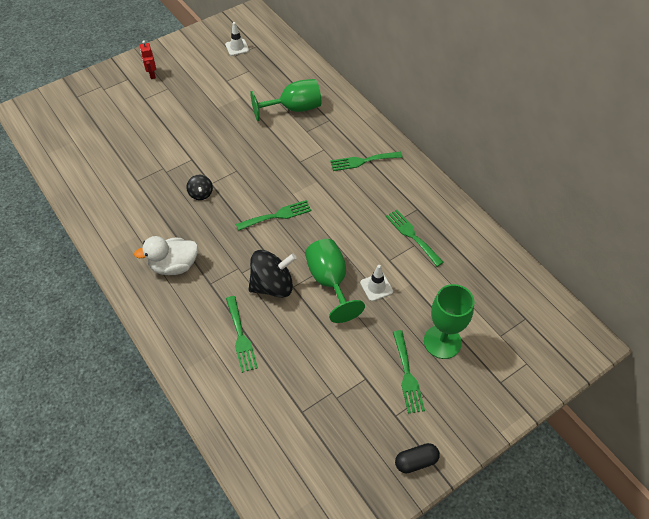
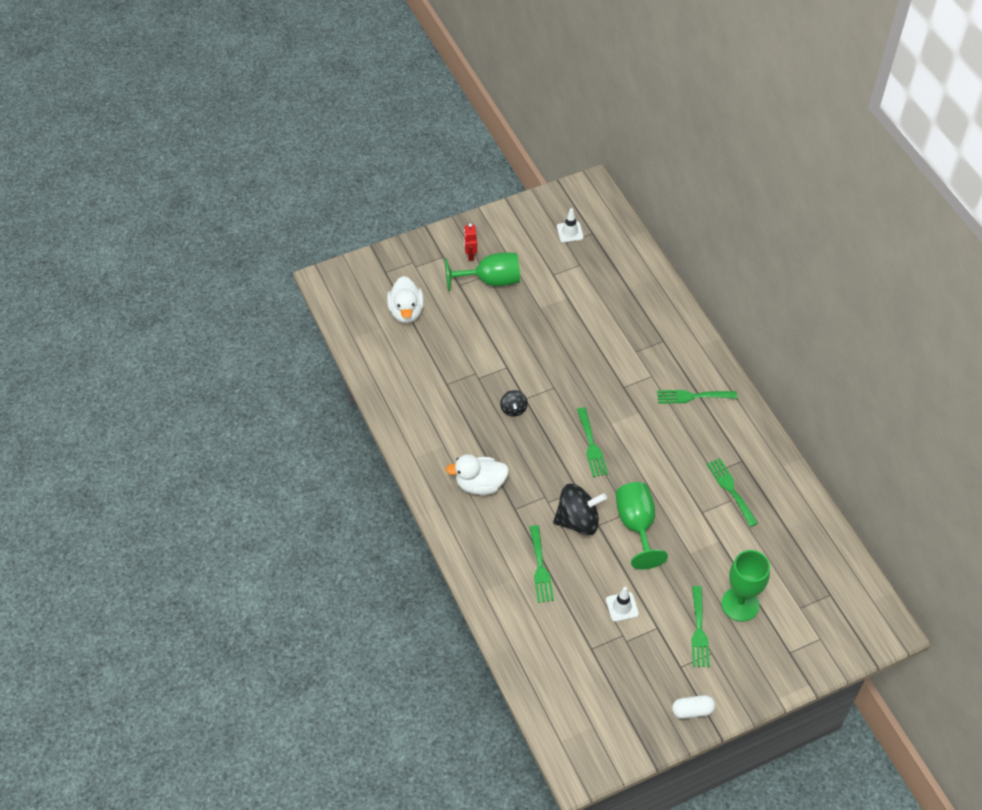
camera: 10 degrees right, 0 degrees up
green fork [236,200,311,231] -> green fork turned 90 degrees clockwise [577,407,608,477]
green goblet [250,79,321,121] -> green goblet moved to [445,252,520,291]
white traffic cone [360,265,393,301] -> white traffic cone moved to [606,587,639,622]
black capsule [395,443,440,473] -> white capsule [672,695,715,719]
none -> white duck [387,276,424,323]

